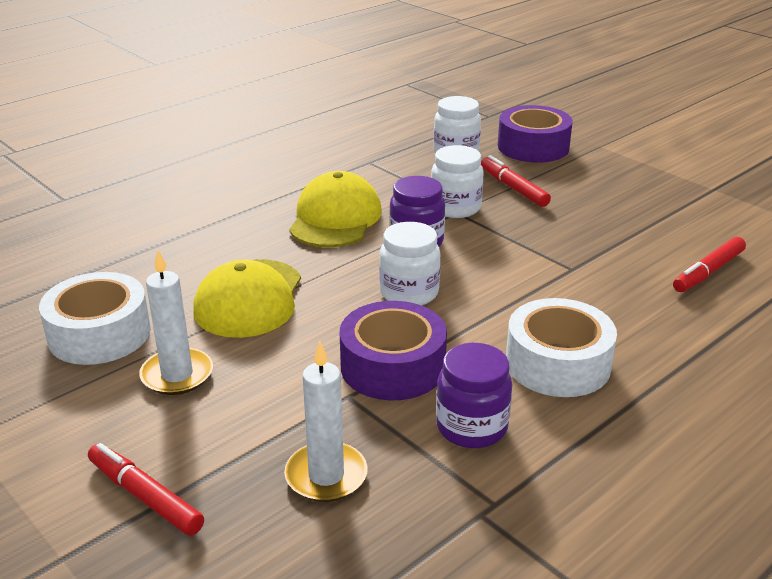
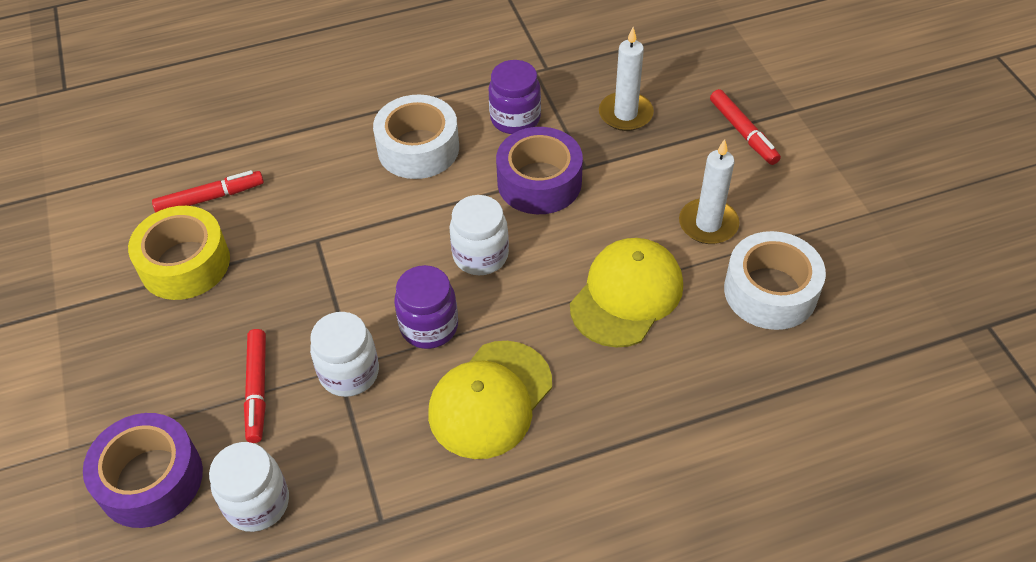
camera: 155 degrees left, 20 degrees up
none -> yellow tape [128,206,230,300]

